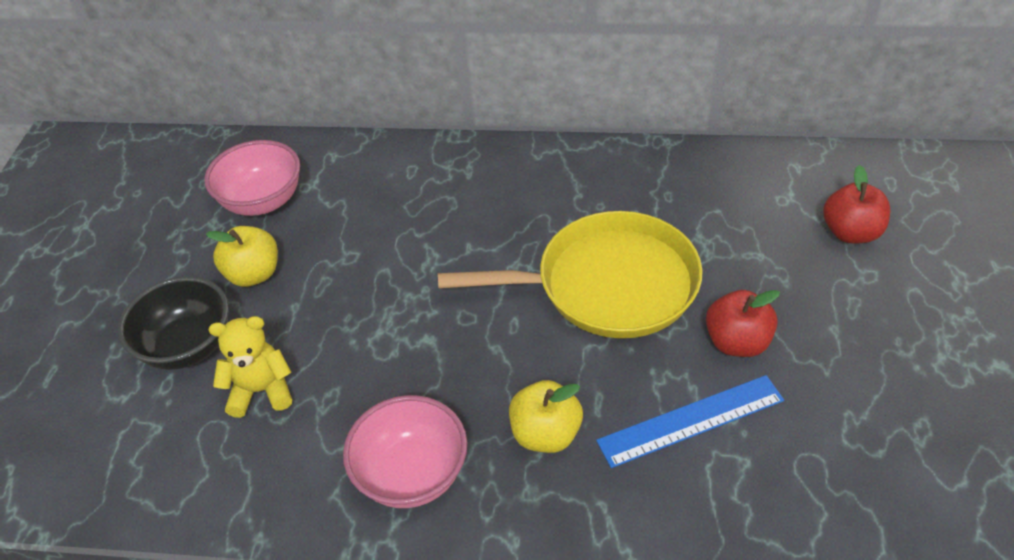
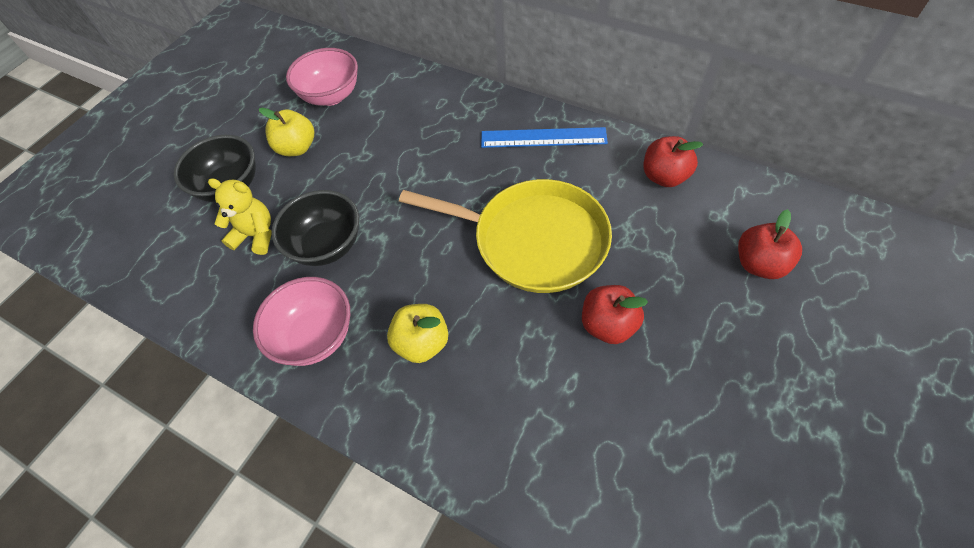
camera: 25 degrees right, 10 degrees up
blue ruler [596,375,784,468] -> blue ruler moved to [481,127,608,148]
none -> black bowl [271,190,359,266]
none -> red apple [643,136,703,187]

